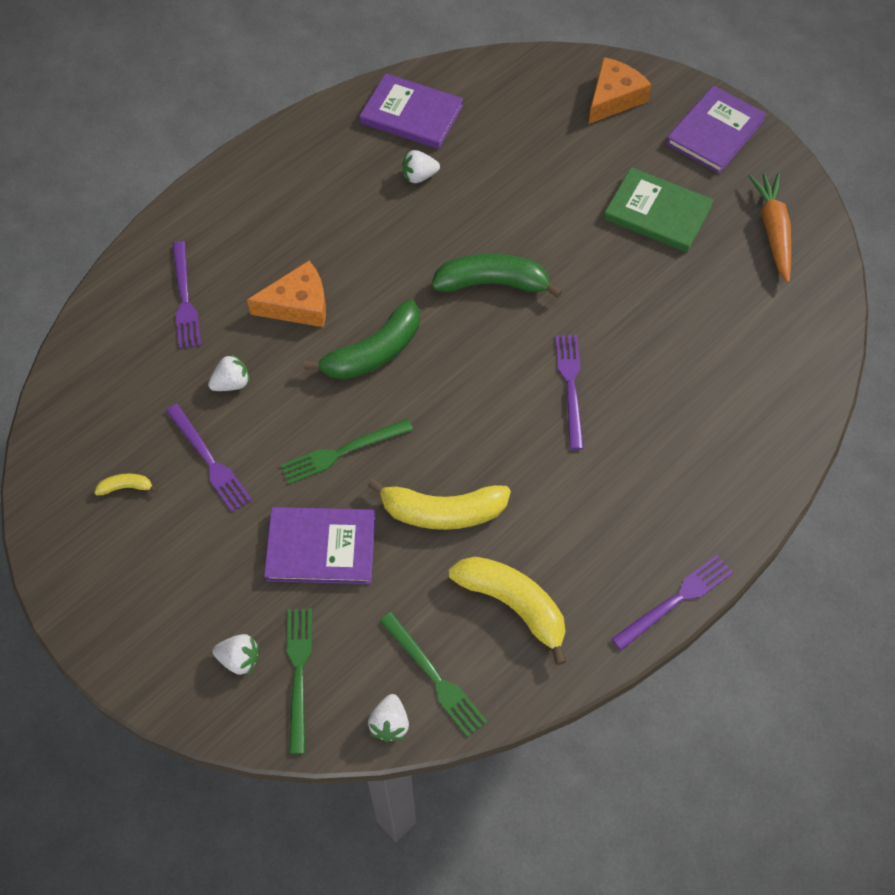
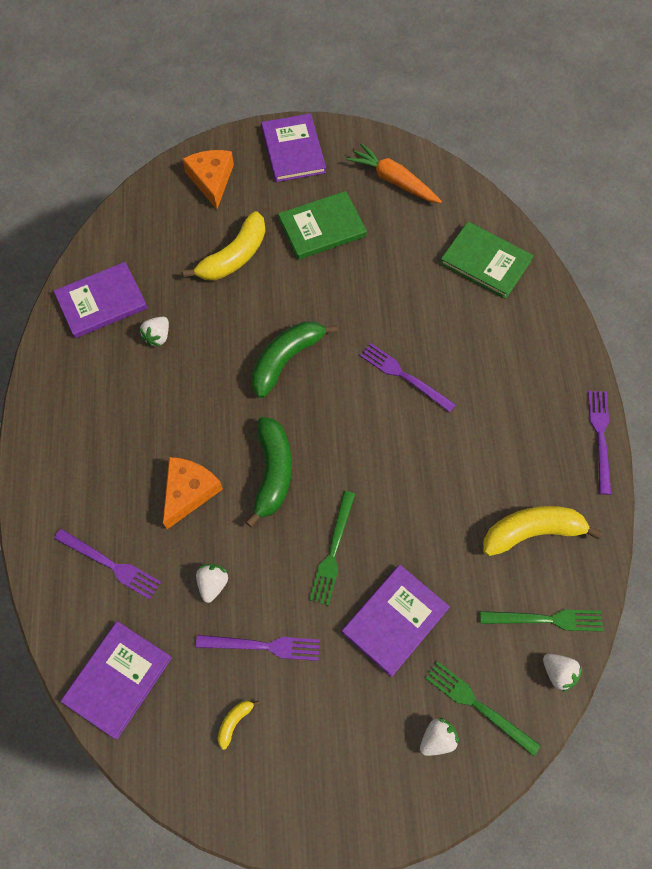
camera: 50 degrees left, 5 degrees up
yellow banana [368,478,511,530] -> yellow banana moved to [183,211,266,280]
none -> purple book [61,621,172,740]
none -> green book [440,222,533,299]

